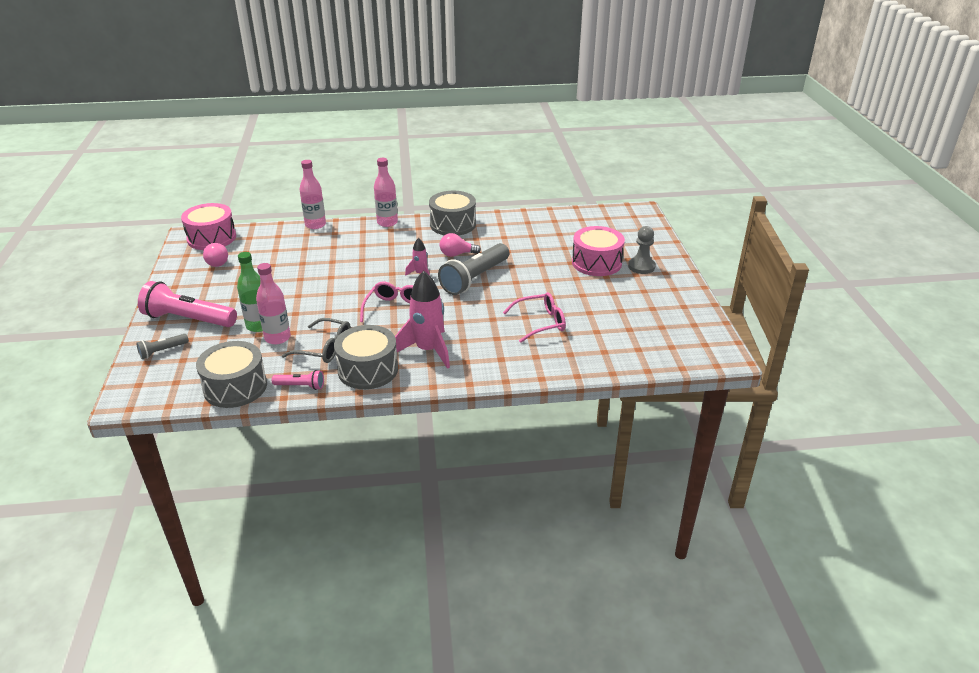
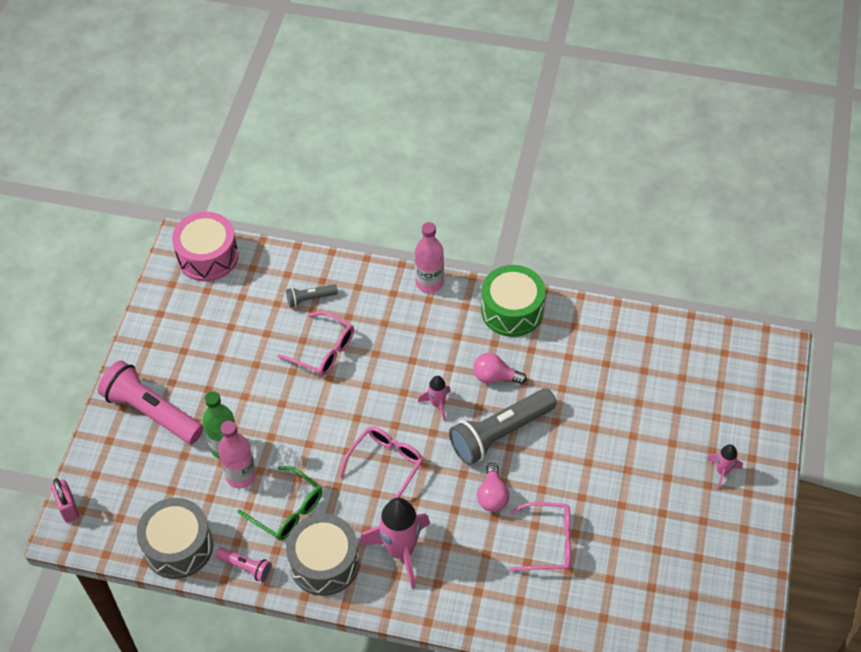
camera: 20 degrees right, 20 degrees up
grey flashlight [136,334,189,359] -> grey flashlight moved to [286,284,338,307]
pink light bulb [203,243,228,267] -> pink light bulb moved to [477,463,509,512]
grey glasses [282,318,351,363] -> green glasses [238,466,322,540]
pink bottle [299,160,326,229] -> none
grey drum [429,191,476,236] -> green drum [481,265,546,337]
pink drum [572,226,625,276] -> none
grey pawn [628,226,656,274] -> pink rocket [707,444,743,490]
none -> pink padlock [51,478,79,523]
none -> pink glasses [277,311,354,376]

